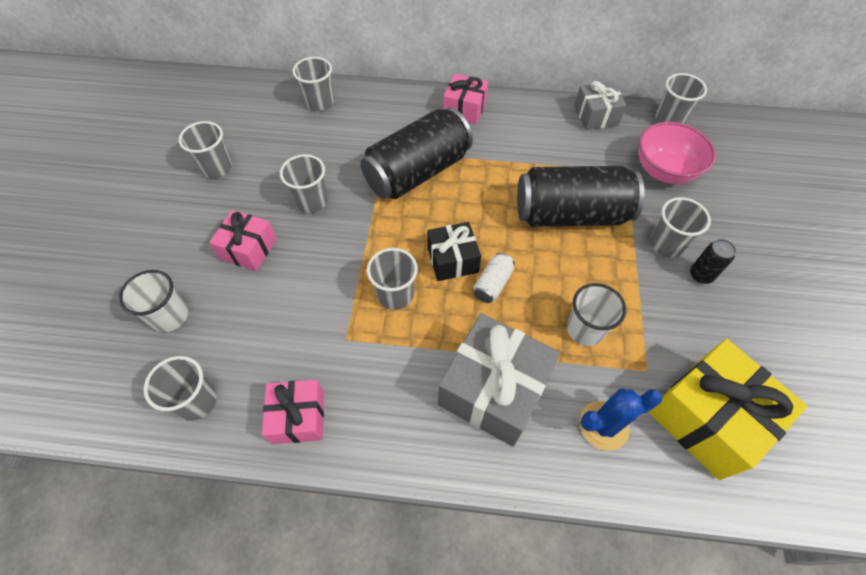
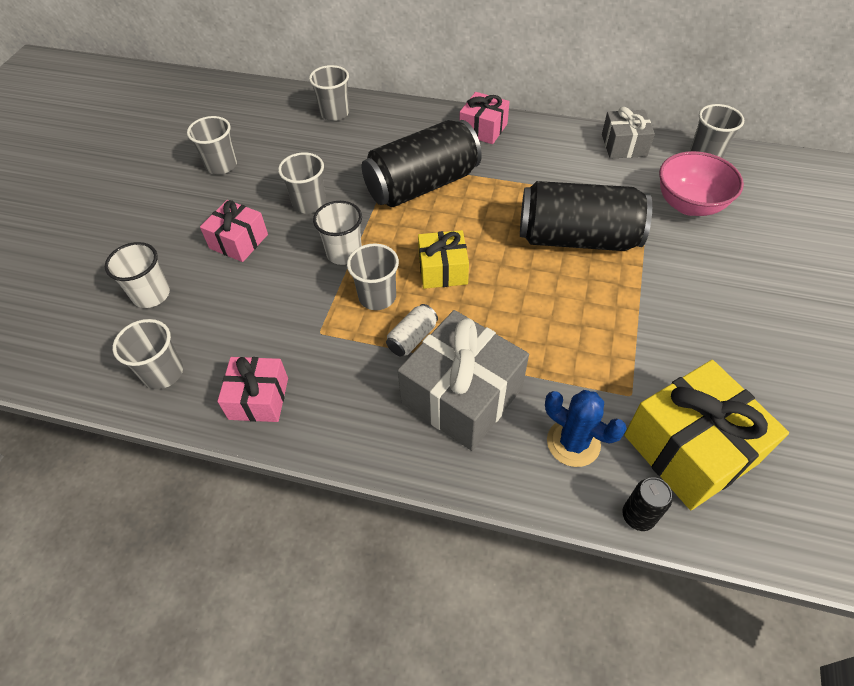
camera: 10 degrees right, 5 degrees down
black gift [427,222,481,281] -> yellow gift [418,230,469,289]
white can [473,253,515,303] -> white can moved to [386,304,438,356]
white cup [567,283,626,346] -> white cup moved to [313,201,362,265]
blue cactus [579,389,662,451] -> blue cactus turned 45 degrees clockwise [545,390,627,467]
grey cup [650,197,711,258] -> none
black can [690,239,736,284] -> black can moved to [622,477,672,531]

